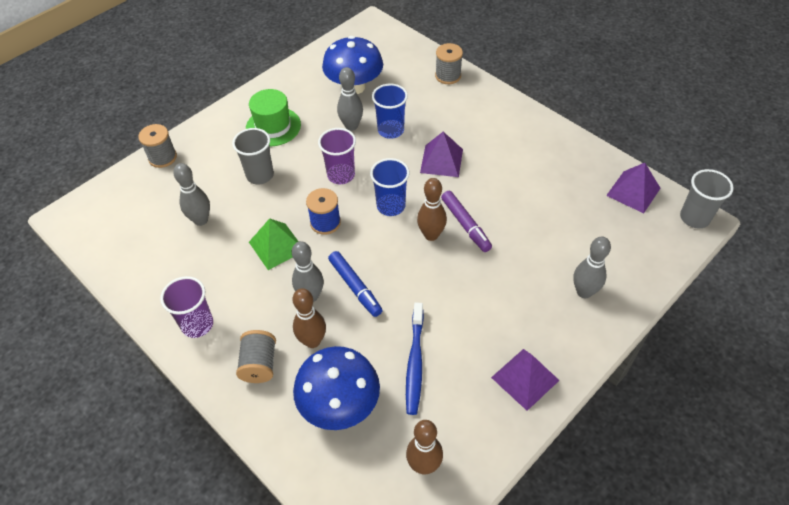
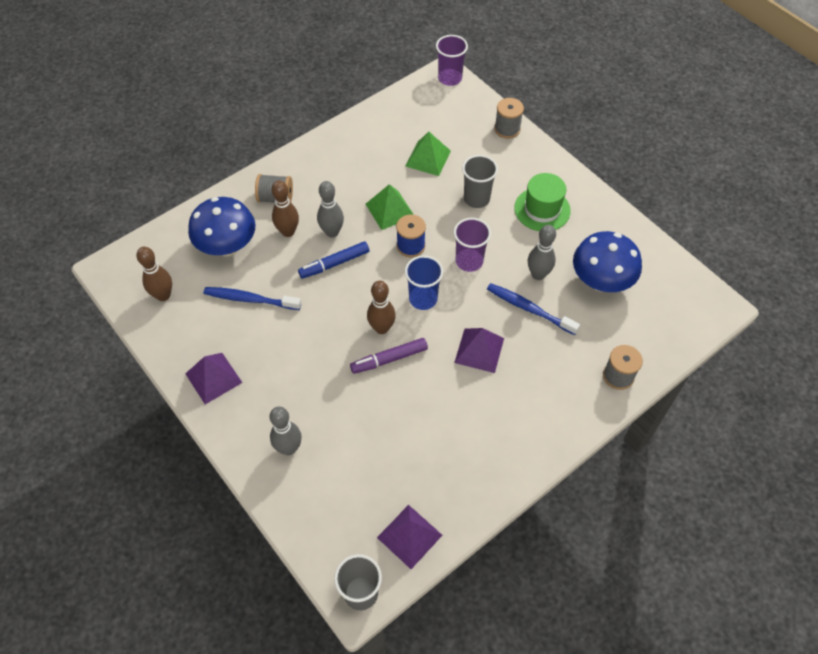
camera: 95 degrees right, 5 degrees up
purple cup [160,276,213,338] -> purple cup moved to [436,35,468,86]
grey bowling pin [173,163,210,226] -> green pyramid [405,132,451,176]
blue cup [372,84,408,139] -> blue toothbrush [487,283,580,335]

